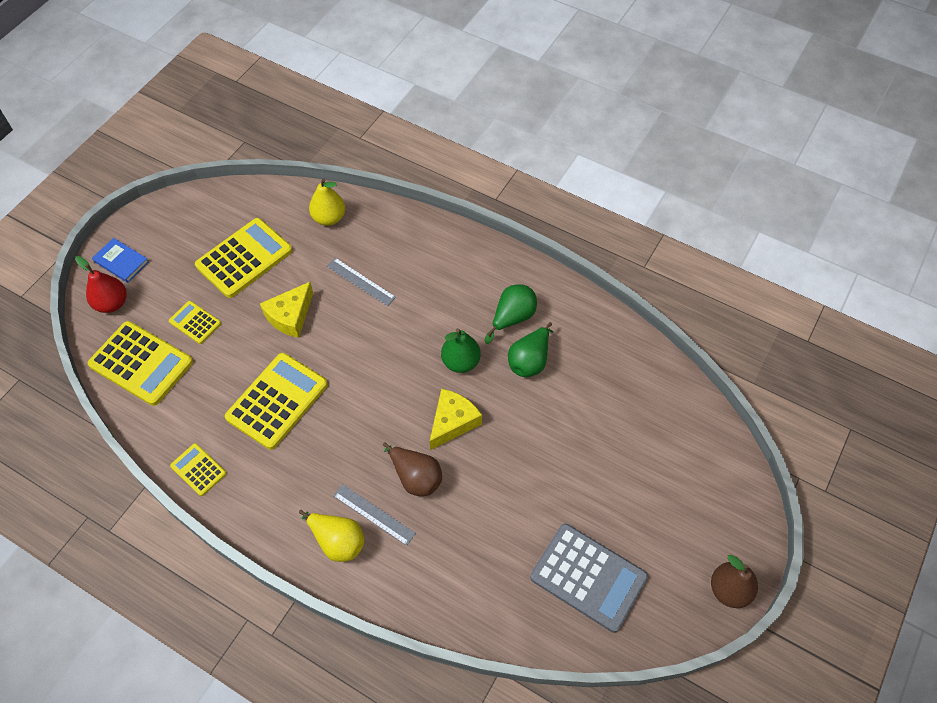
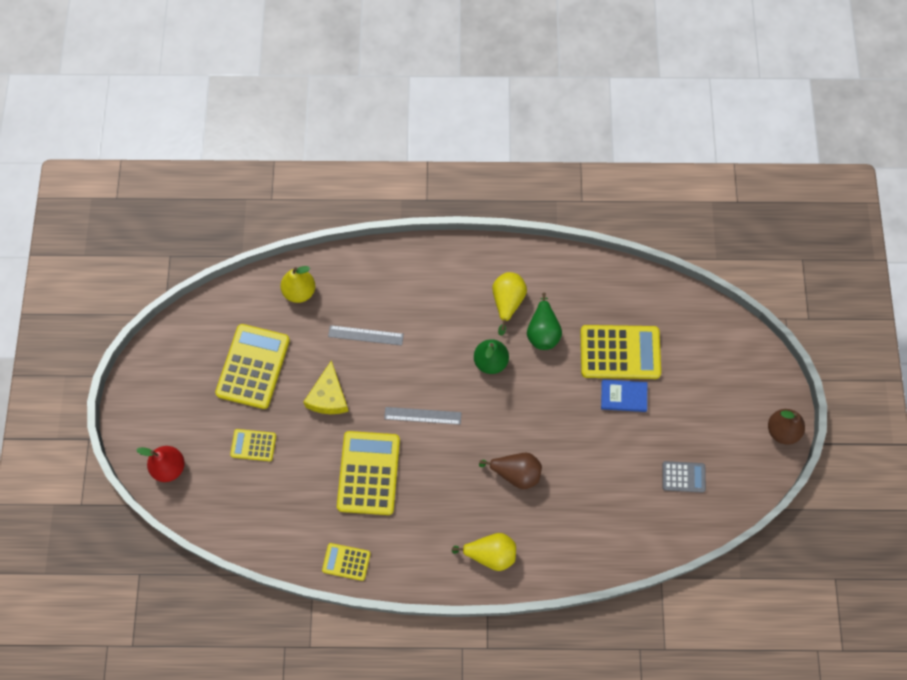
camera: 30 degrees left, 10 degrees up
yellow calculator [88,321,193,406] -> yellow calculator moved to [580,325,661,379]
blue book [92,238,149,283] -> blue book moved to [601,380,647,412]
grey ruler [333,484,416,546] -> grey ruler moved to [384,407,462,425]
yellow cheese [430,389,482,450] -> none
green pear [485,284,537,344] -> yellow pear [492,272,527,336]
grey calculator [530,524,648,633] -> grey calculator [662,461,706,493], size x0.52

